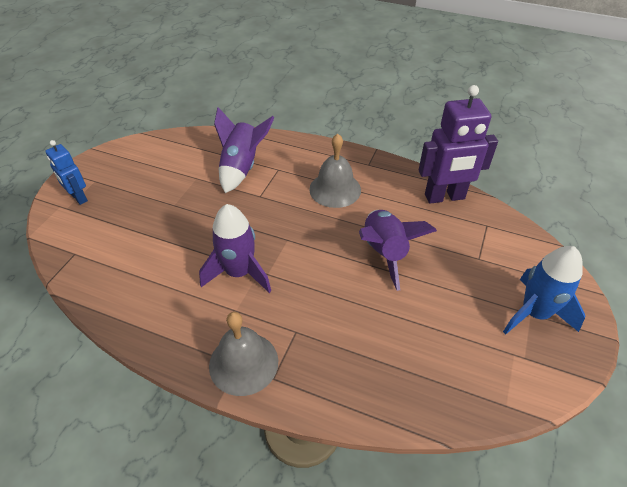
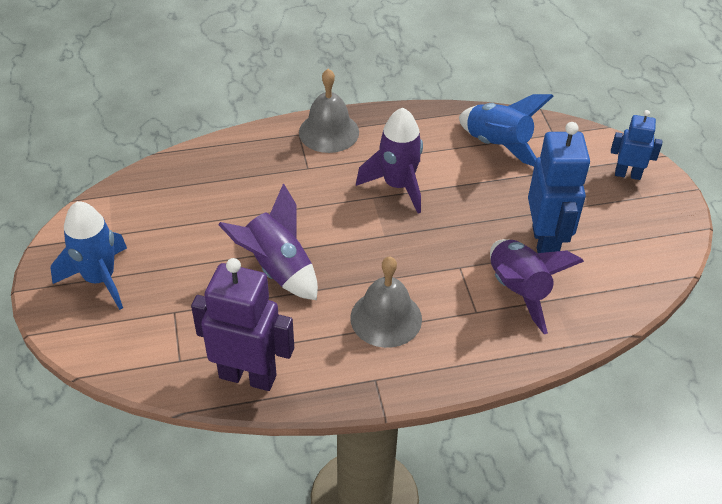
camera: 145 degrees right, 0 degrees up
purple robot [419,85,498,204] -> purple robot turned 60 degrees clockwise [191,258,294,391]
none -> blue rocket [459,94,554,166]
none -> blue robot [528,122,590,253]

